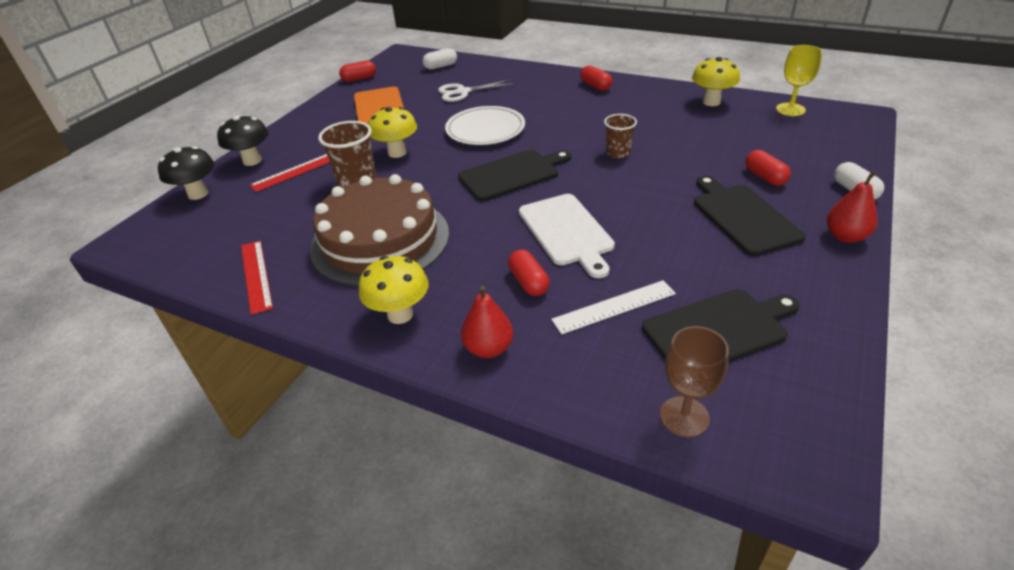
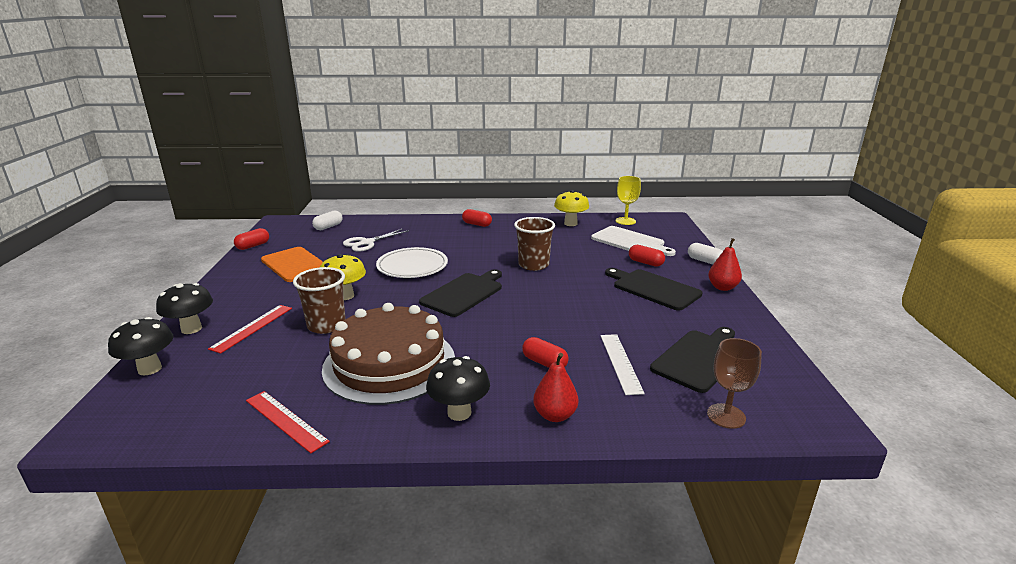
camera: 30 degrees left, 15 degrees down
yellow mushroom [359,256,429,324] -> black mushroom [426,356,490,421]
white cutting board [519,194,615,278] -> white cutting board moved to [591,226,676,256]
white ruler [551,280,676,334] -> white ruler turned 45 degrees counterclockwise [601,334,645,395]
brown cup [604,114,637,158] -> brown cup [514,217,555,271], size x1.56

